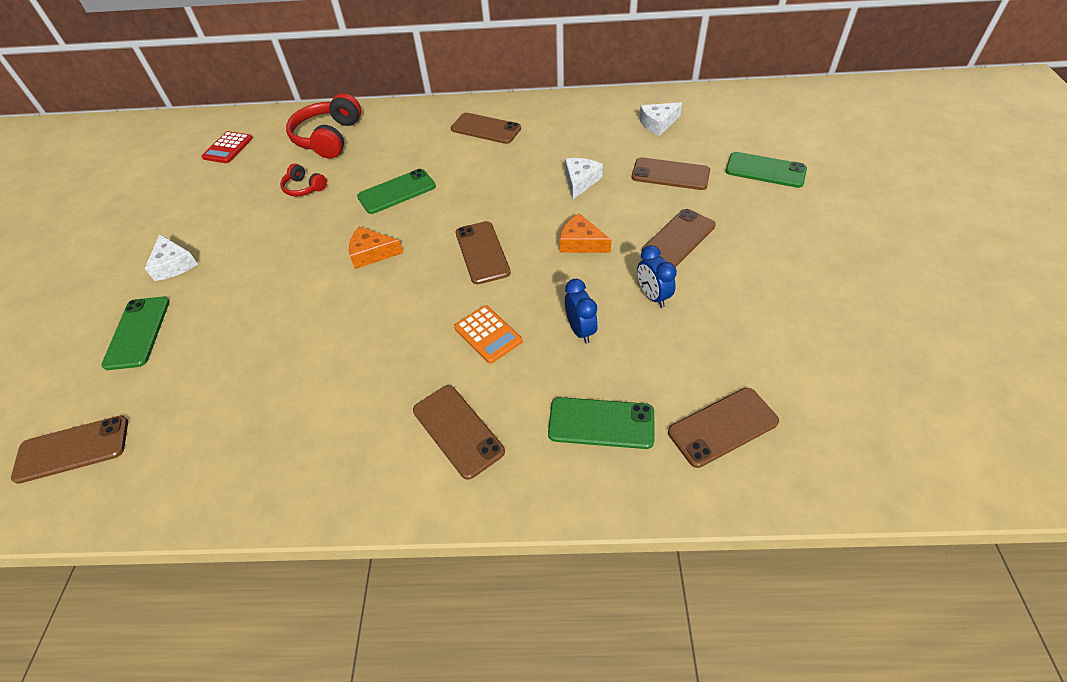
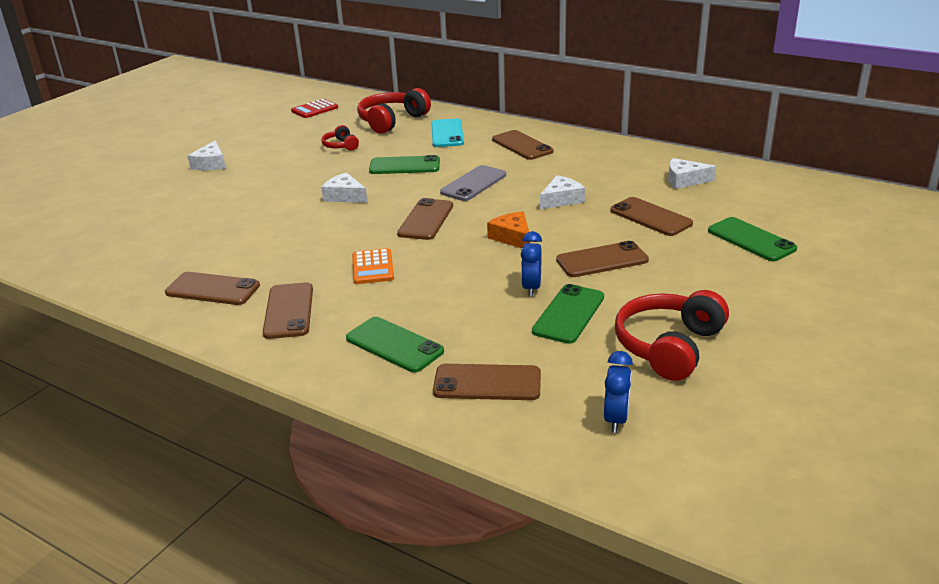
camera: 30 degrees right, 20 degrees down
brown phone [11,415,128,484] -> brown phone moved to [165,272,260,305]
green phone [101,297,170,370] -> green phone moved to [532,284,604,344]
orange cheese [349,227,403,269] -> white cheese [321,172,368,203]
blue clock [565,279,598,343] -> blue clock moved to [604,351,633,433]
none -> turquoise phone [431,119,464,147]
none -> grey phone [440,165,506,201]
none -> red headphones [615,290,729,381]

